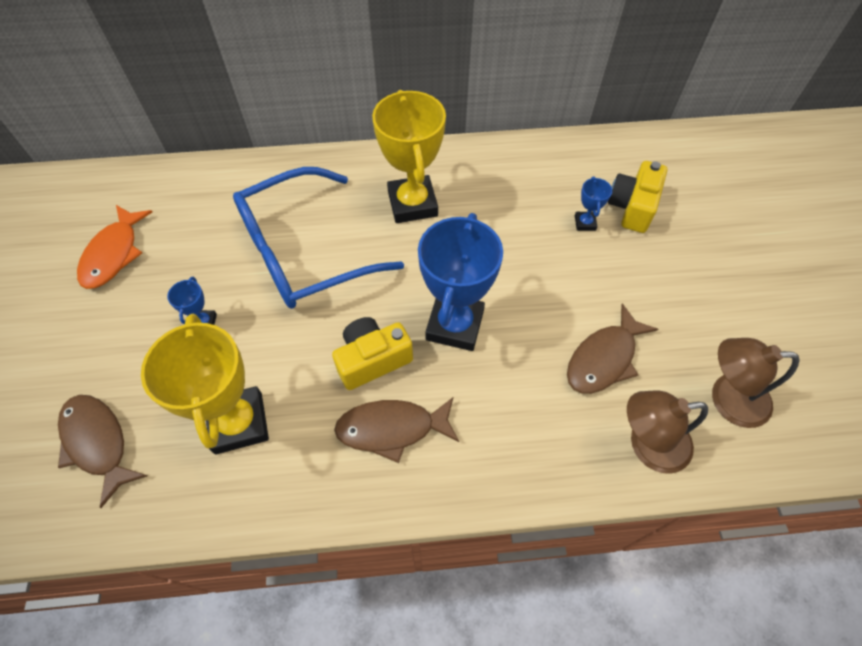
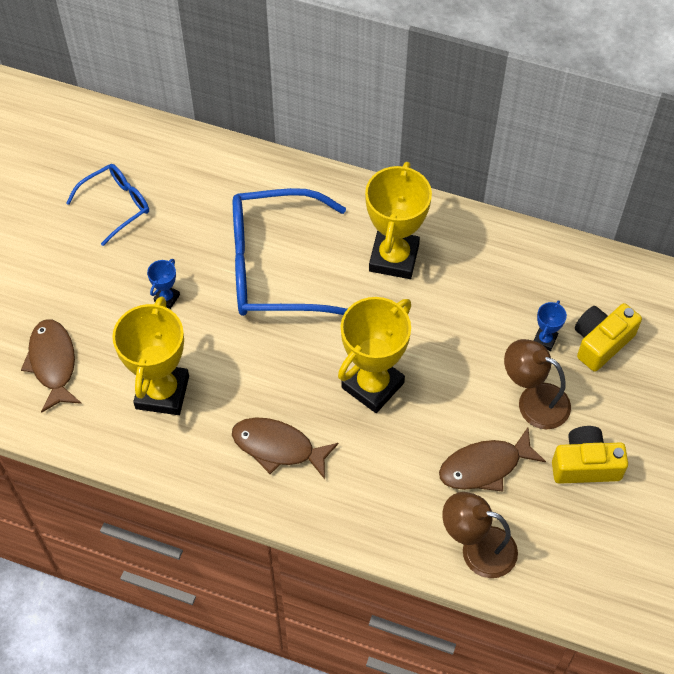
camera: 25 degrees right, 0 degrees up
orange fish [77,205,152,289] -> blue glasses [66,164,149,246]
yellow camera [332,317,413,390] -> yellow camera moved to [552,426,628,484]
blue trophy [418,213,503,351] -> yellow trophy [338,297,411,413]
brown lamp [712,338,799,428] -> brown lamp moved to [504,339,571,429]

